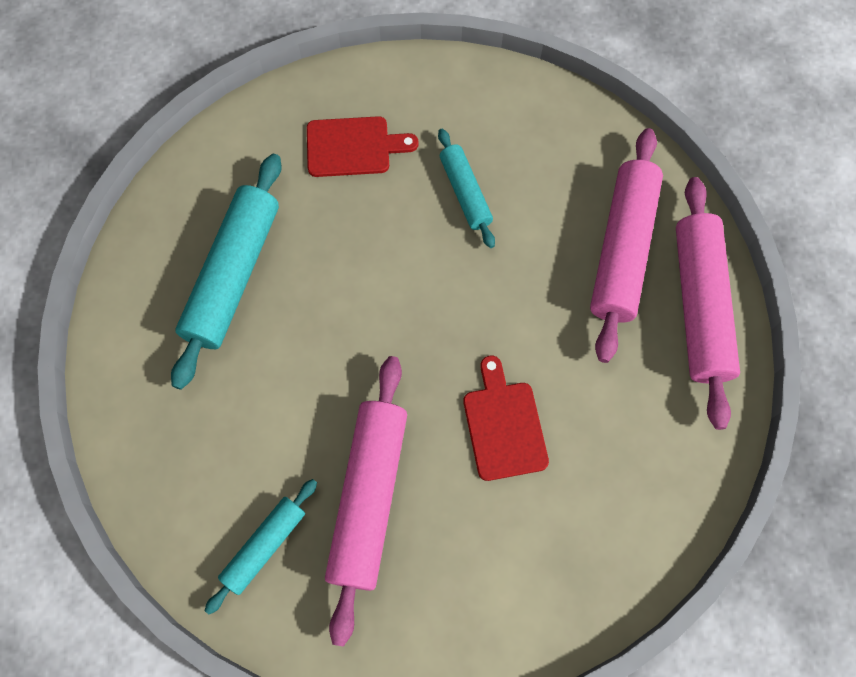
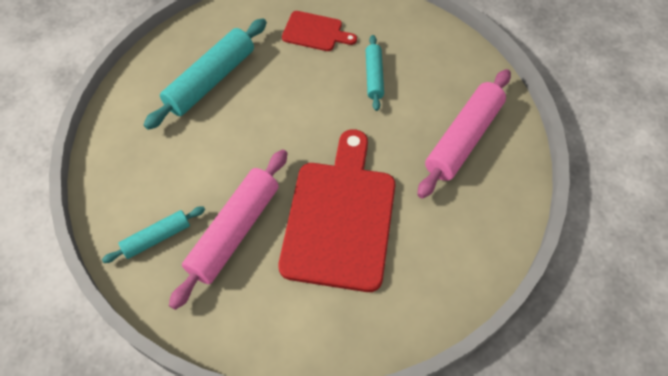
camera: 20 degrees right, 10 degrees down
red cutting board [463,356,549,481] -> red cutting board [278,129,395,292], size x2.03
pink rolling pin [676,177,740,430] -> none

